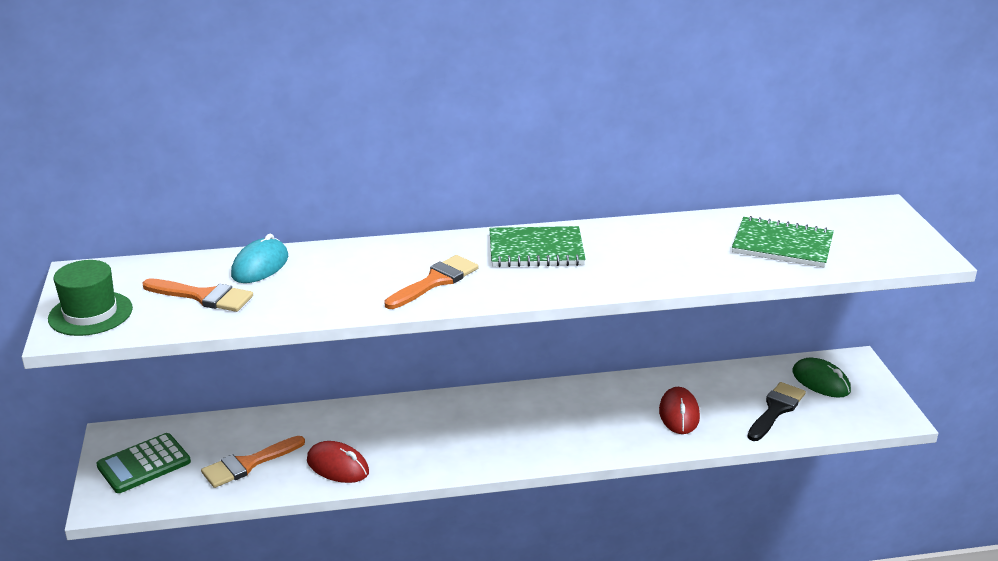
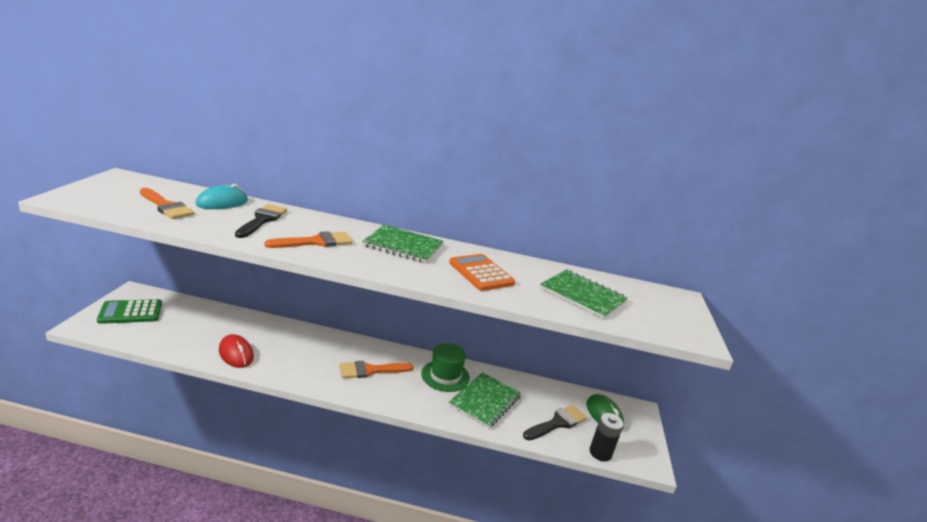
camera: 15 degrees right, 5 degrees down
green hat [48,260,133,336] -> green hat moved to [421,343,470,392]
orange brush [201,436,305,488] -> orange brush moved to [340,361,414,378]
red mouse [659,387,700,434] -> green notebook [449,372,521,428]
none -> black brush [235,204,287,238]
none -> orange calculator [449,254,515,291]
none -> black battery [589,413,624,462]

